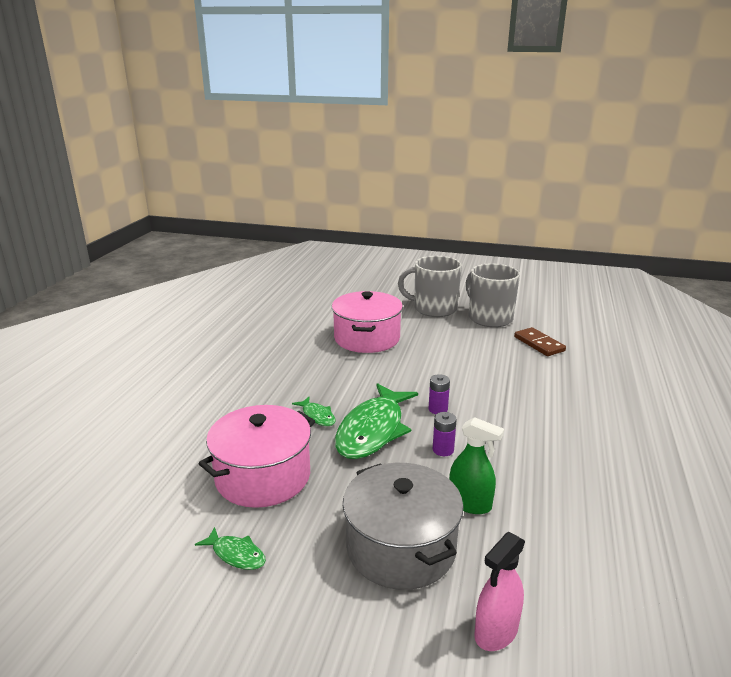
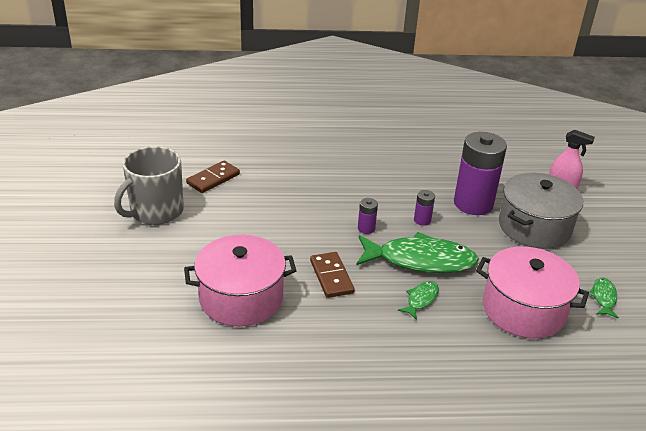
camera: 110 degrees left, 10 degrees up
grey mug [398,256,462,317] -> none
green spray bottle [449,417,504,514] -> purple battery [454,132,507,215]
none -> brown domino [310,252,355,298]

